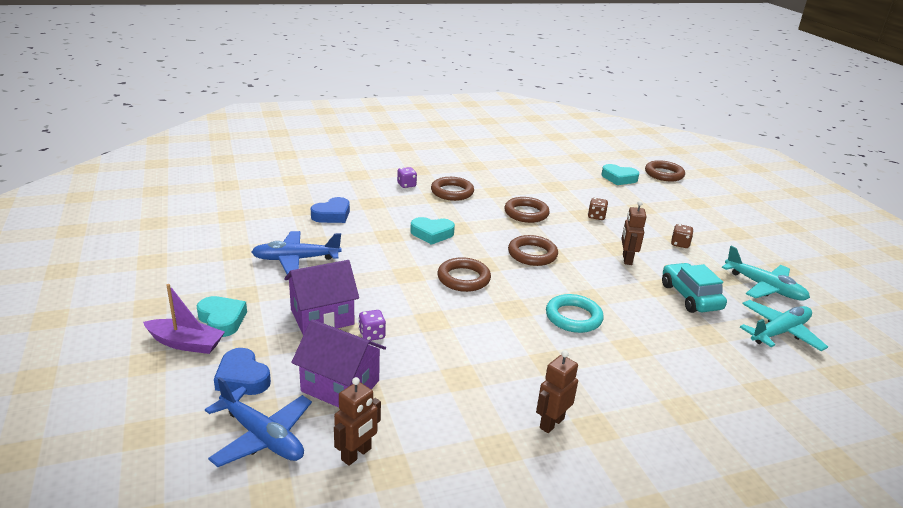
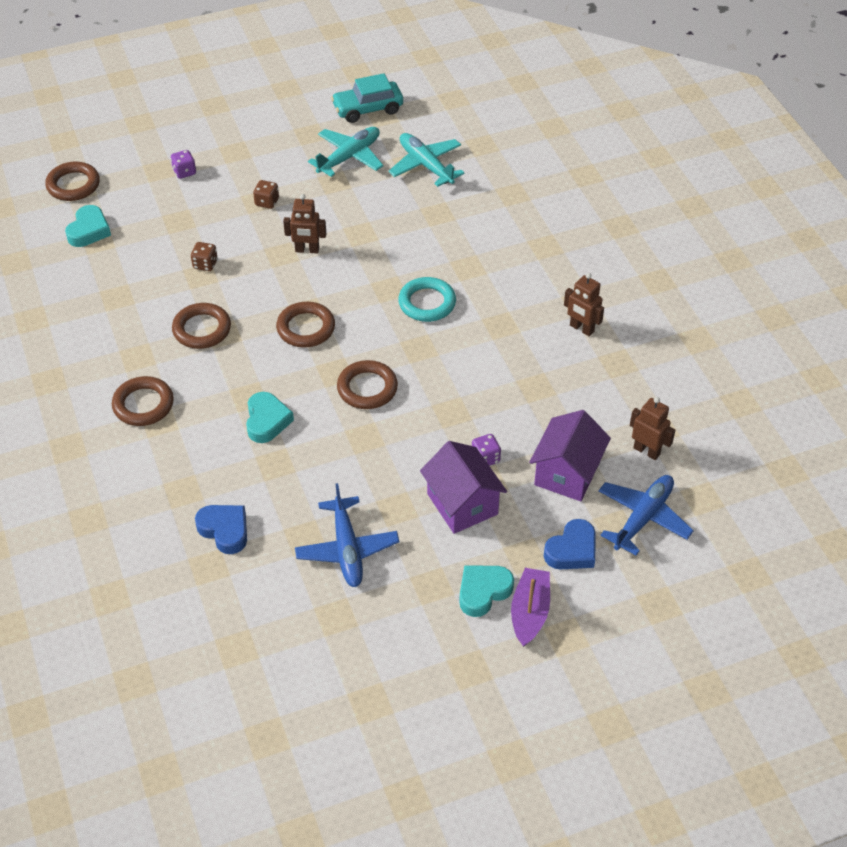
camera: 90 degrees left, 20 degrees up
purple dice [397,167,417,188] -> purple dice moved to [171,150,196,179]
turquoise car [662,263,727,313] -> turquoise car moved to [331,73,403,123]

